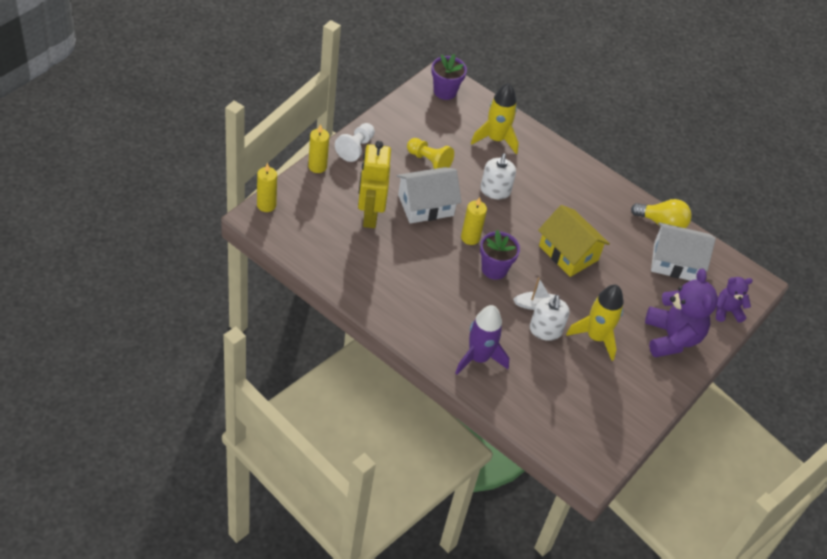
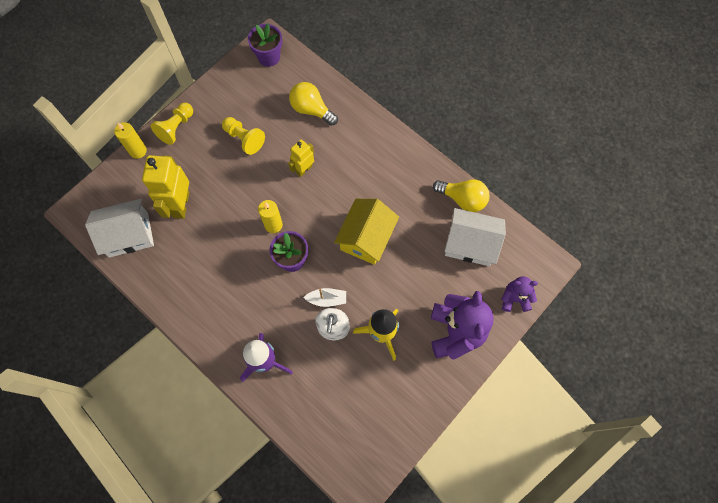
camera: 10 degrees right, 20 degrees up
yellow candle [257,163,277,212] -> none
white pawn [335,123,375,162] -> yellow pawn [151,103,193,145]
white house [397,167,462,224] -> white house moved to [85,199,154,258]
yellow rocket [471,83,519,154] -> yellow light bulb [289,82,338,126]
white soap dispenser [481,154,516,199] -> yellow robot [288,139,314,177]
yellow house [538,205,610,277] -> yellow house turned 60 degrees clockwise [334,199,399,265]

